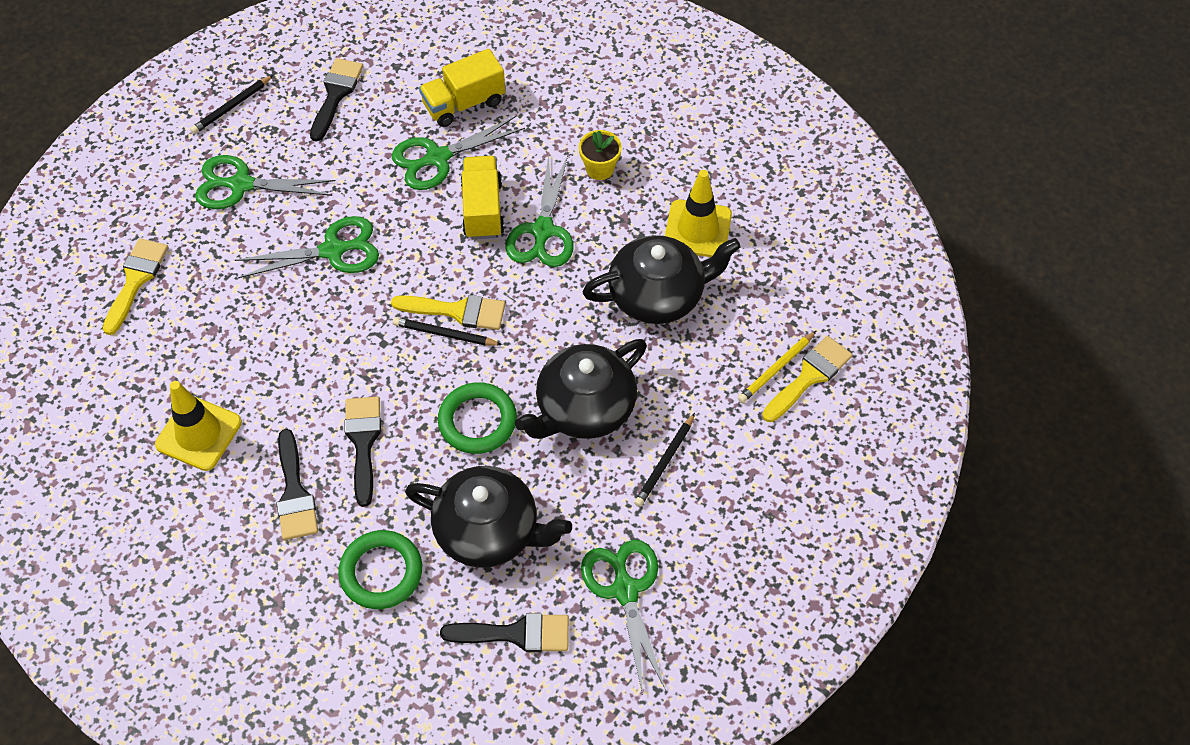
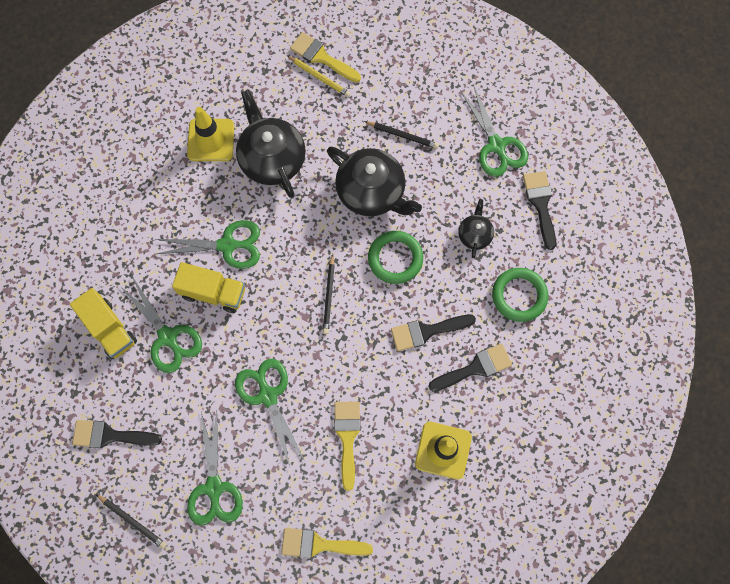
camera: 100 degrees left, 15 degrees up
yellow brush [391,295,505,330] -> yellow brush moved to [334,401,361,491]
black teapot [405,466,572,568] -> black teapot [458,199,494,258], size x0.51
yellow truck [461,156,505,239] -> yellow truck turned 150 degrees counterclockwise [172,262,245,313]
yellow flower pot [579,130,622,180] -> none
green scissors [581,540,666,695] -> green scissors turned 90 degrees counterclockwise [460,84,528,177]

